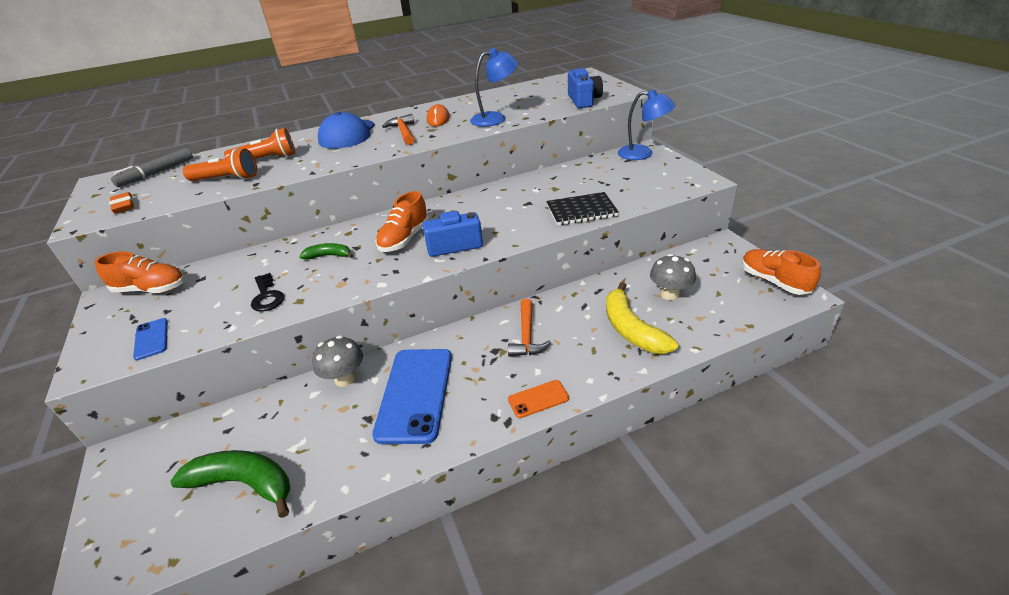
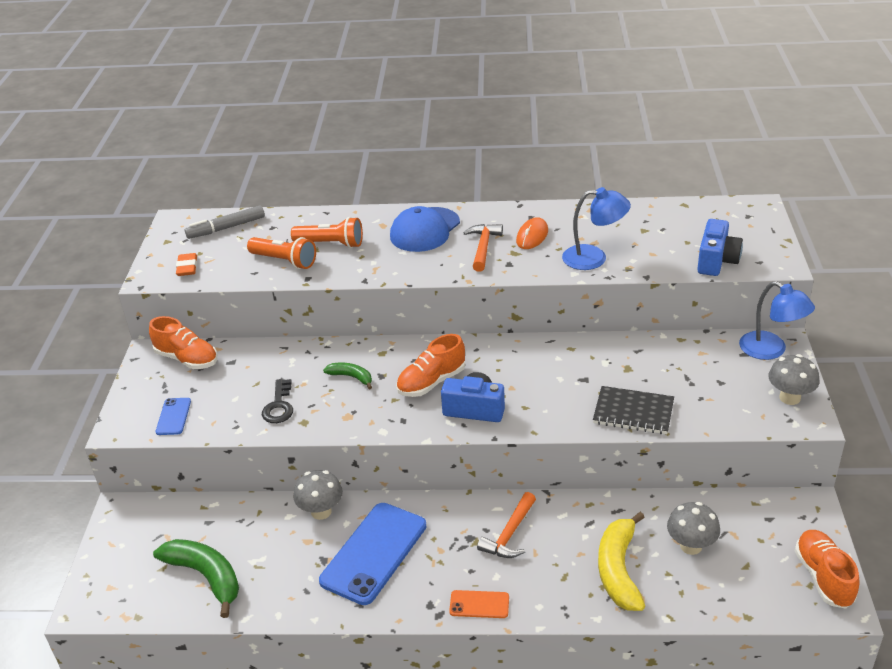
camera: 25 degrees right, 0 degrees up
none -> grey mushroom [768,354,819,405]

